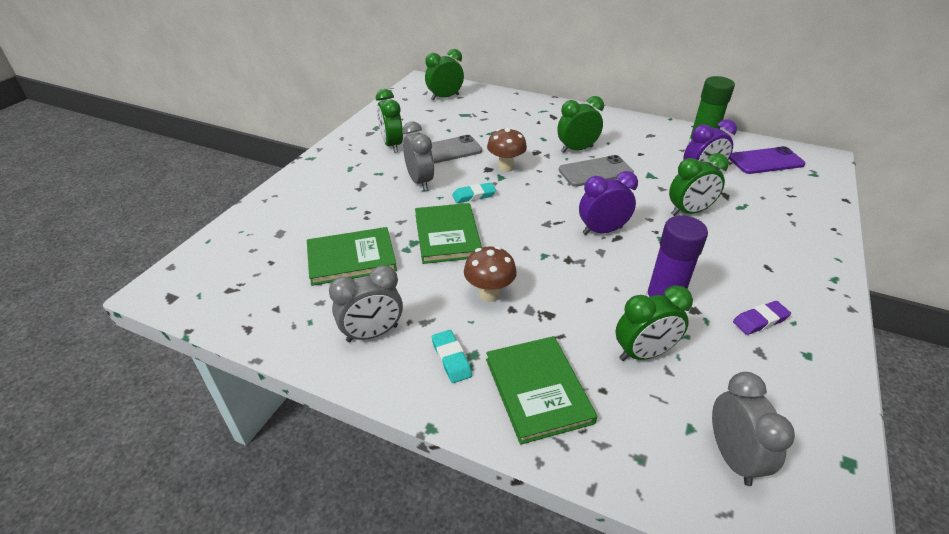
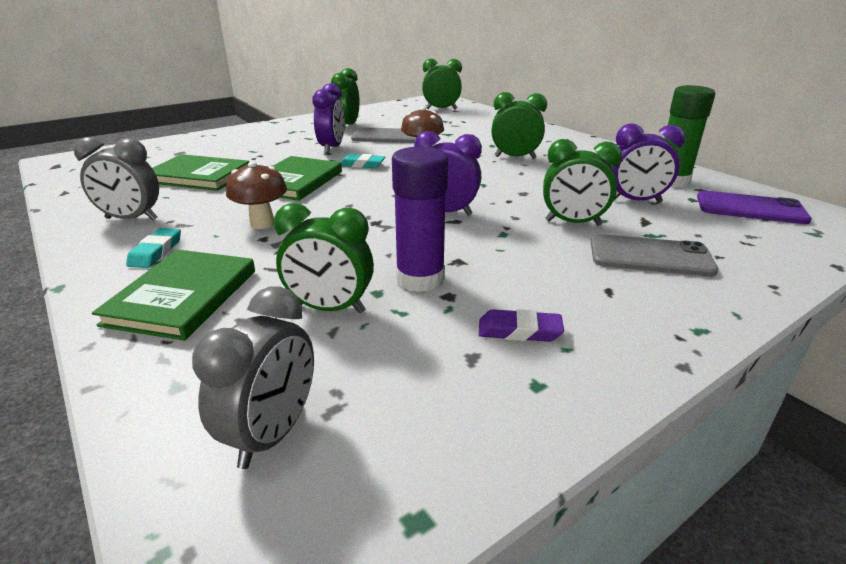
camera: 30 degrees right, 10 degrees down
grey clock [402,121,434,191] -> purple clock [312,83,345,154]
grey phone [559,155,634,187] -> grey phone moved to [591,234,718,277]

